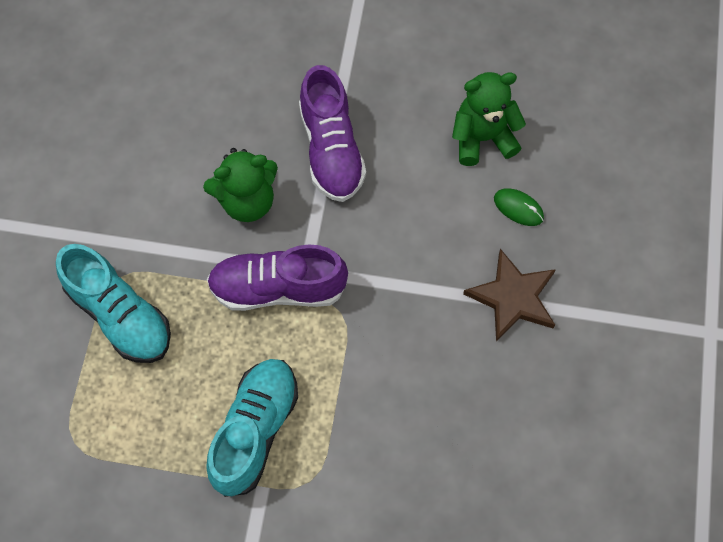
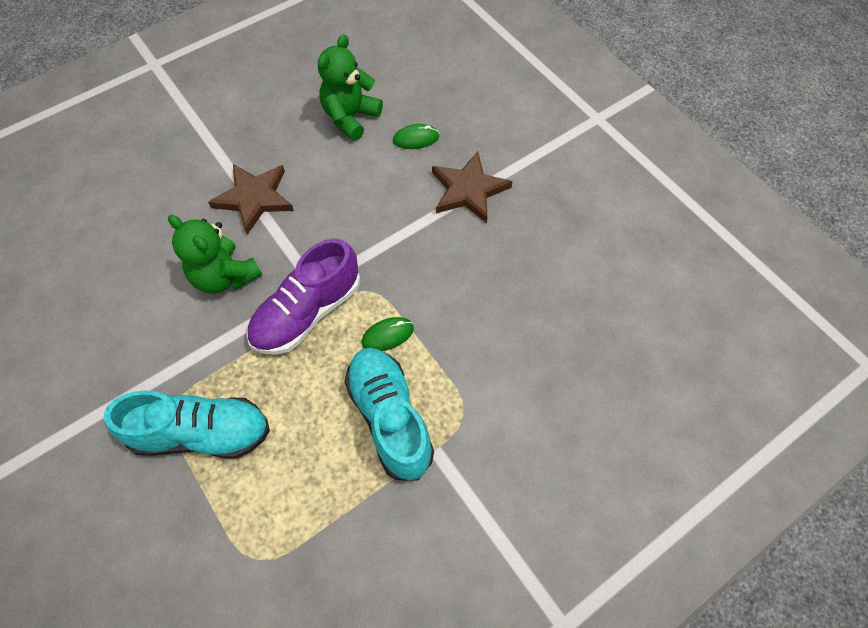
camera: 45 degrees left, 5 degrees down
green teddy bear [203,148,278,222] -> green teddy bear turned 105 degrees clockwise [168,215,262,294]
purple shoe [299,65,366,202] -> brown star [208,164,294,235]
none -> green mouse [361,317,414,351]

